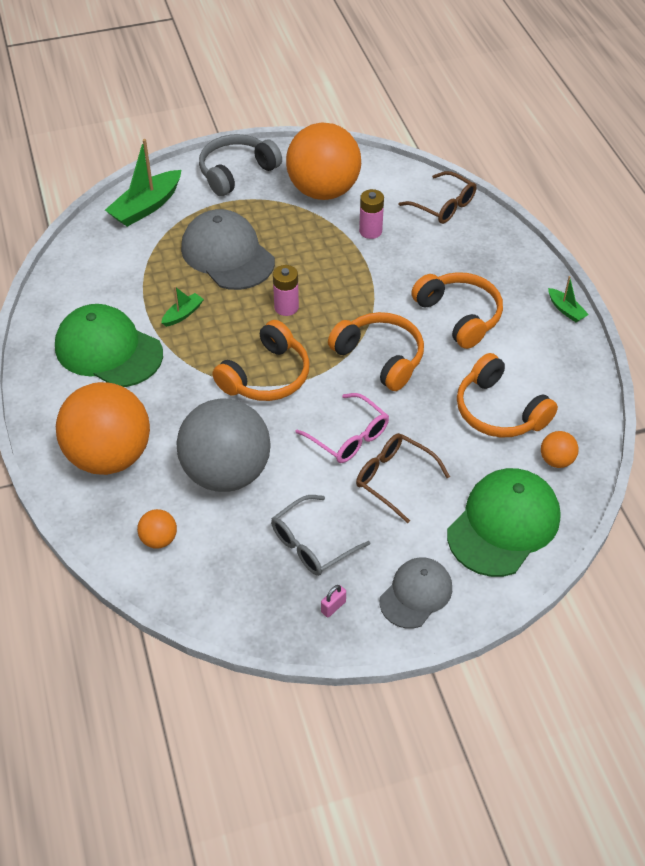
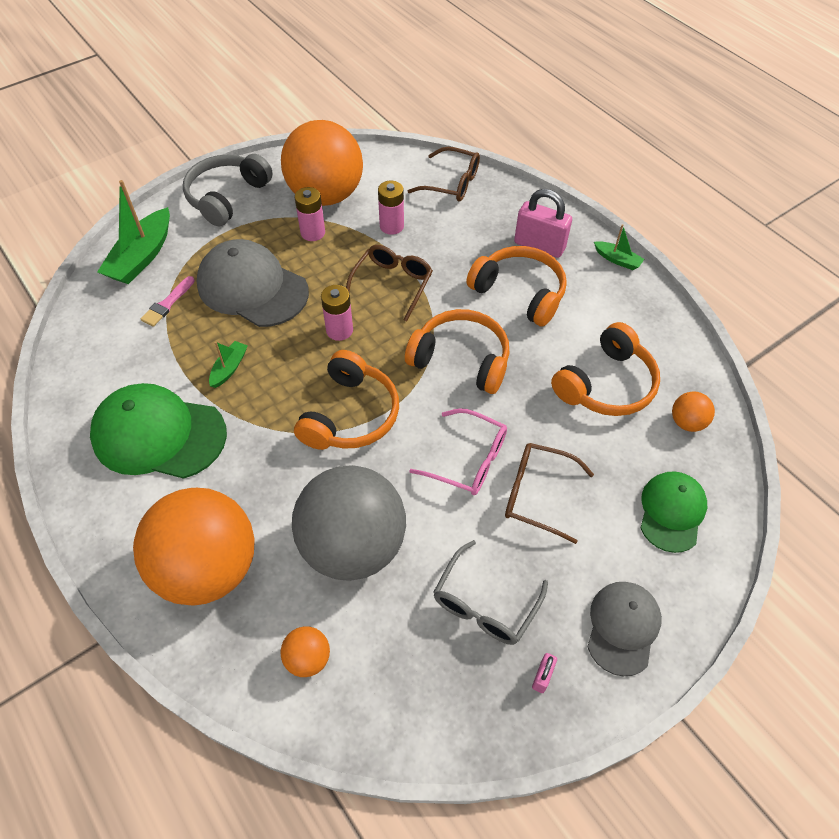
camera: 20 degrees left, 5 degrees up
green cap [447,468,561,577] -> green cap [640,471,707,553], size x0.61
orange headphones [457,353,558,438] -> orange headphones turned 75 degrees counterclockwise [551,322,660,416]
none -> pink brush [141,276,195,327]
none -> pink battery [295,187,325,241]
none -> brown glasses [346,245,433,322]
none -> pink padlock [514,189,572,258]

